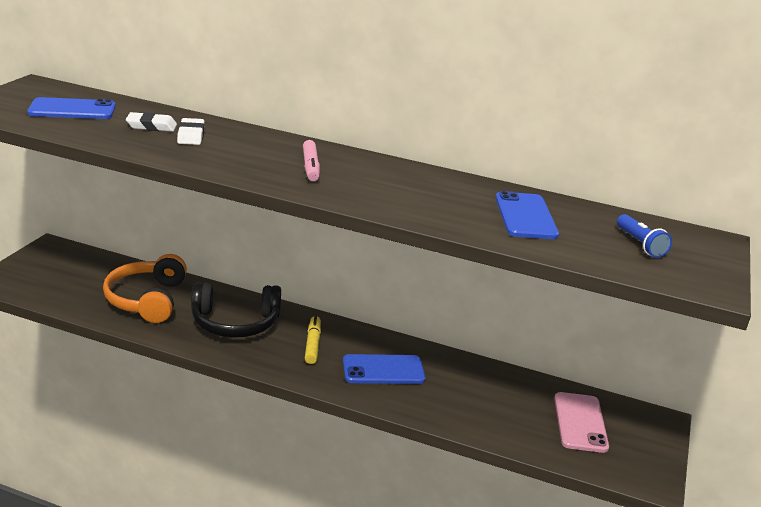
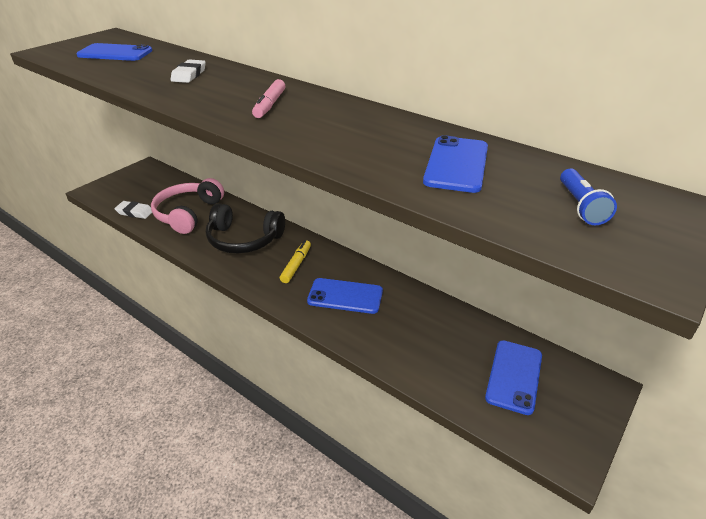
camera: 20 degrees right, 10 degrees up
orange headphones [103,254,187,323] -> pink headphones [151,178,224,234]
white eraser [126,112,177,132] -> white eraser moved to [115,201,152,219]
pink phone [554,392,609,453] -> blue phone [485,340,542,415]

